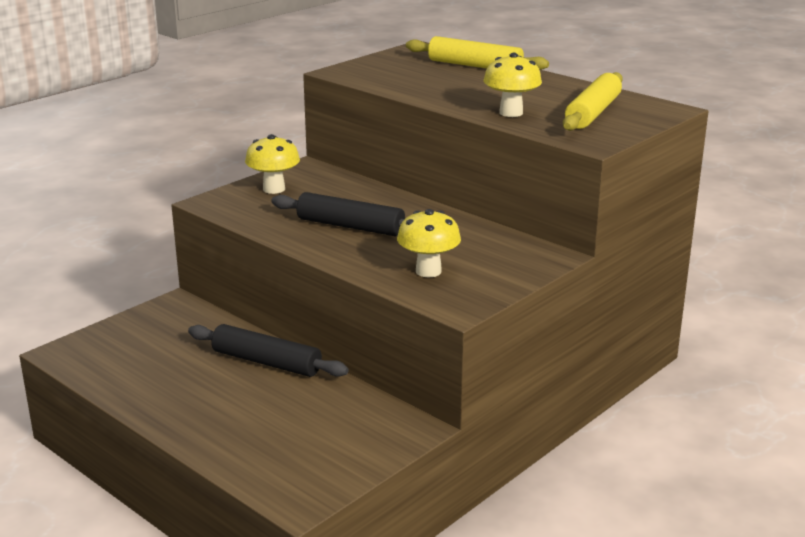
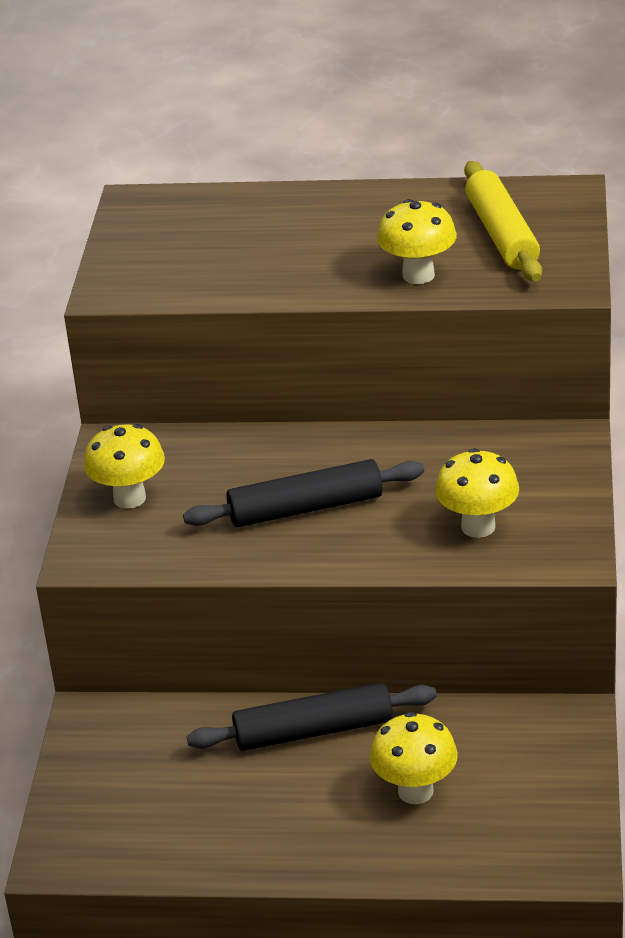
camera: 35 degrees left, 10 degrees up
yellow rolling pin [406,36,549,70] -> none
none -> yellow mushroom [370,712,458,804]

